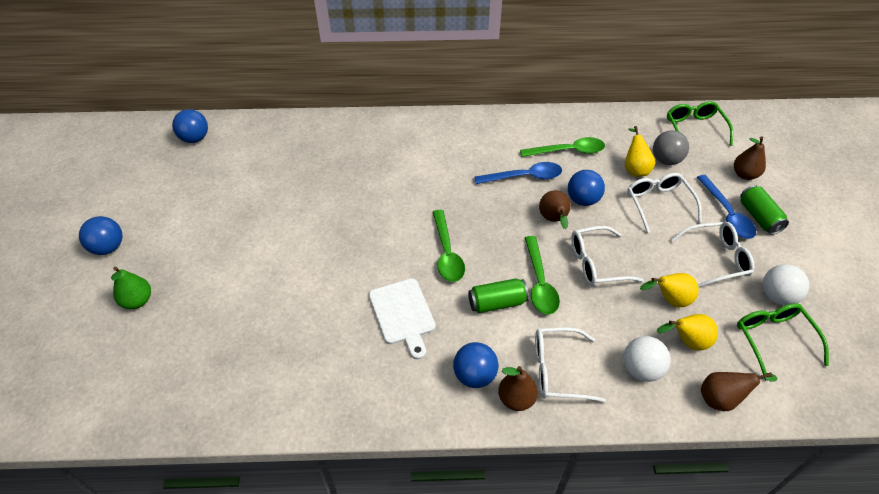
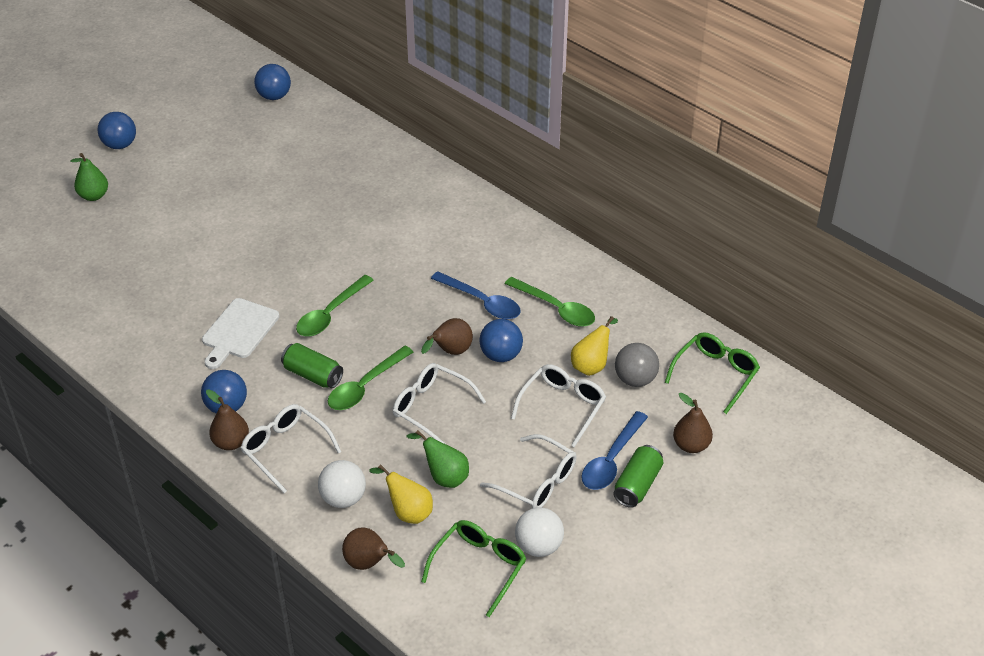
camera: 45 degrees right, 5 degrees down
yellow pear [640,273,699,307] -> green pear [407,430,469,488]

